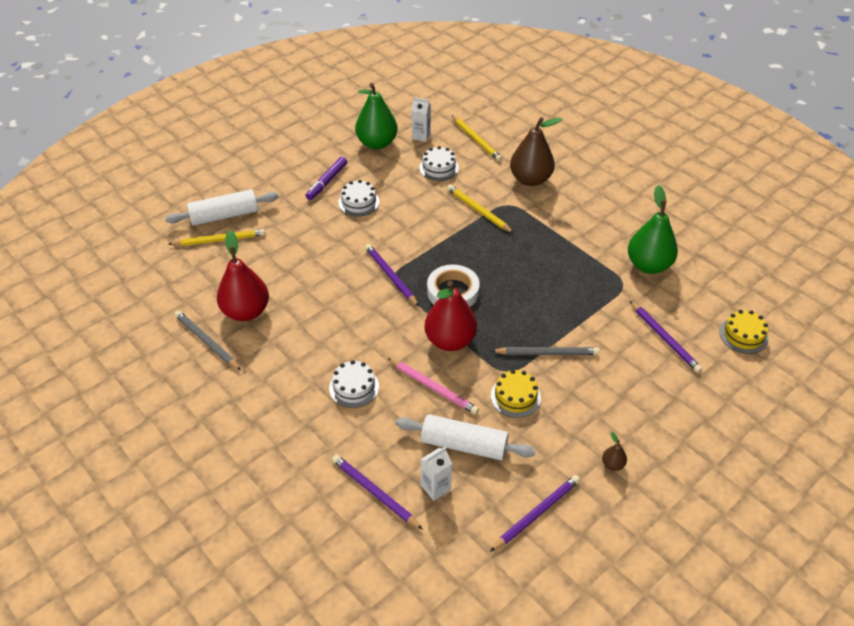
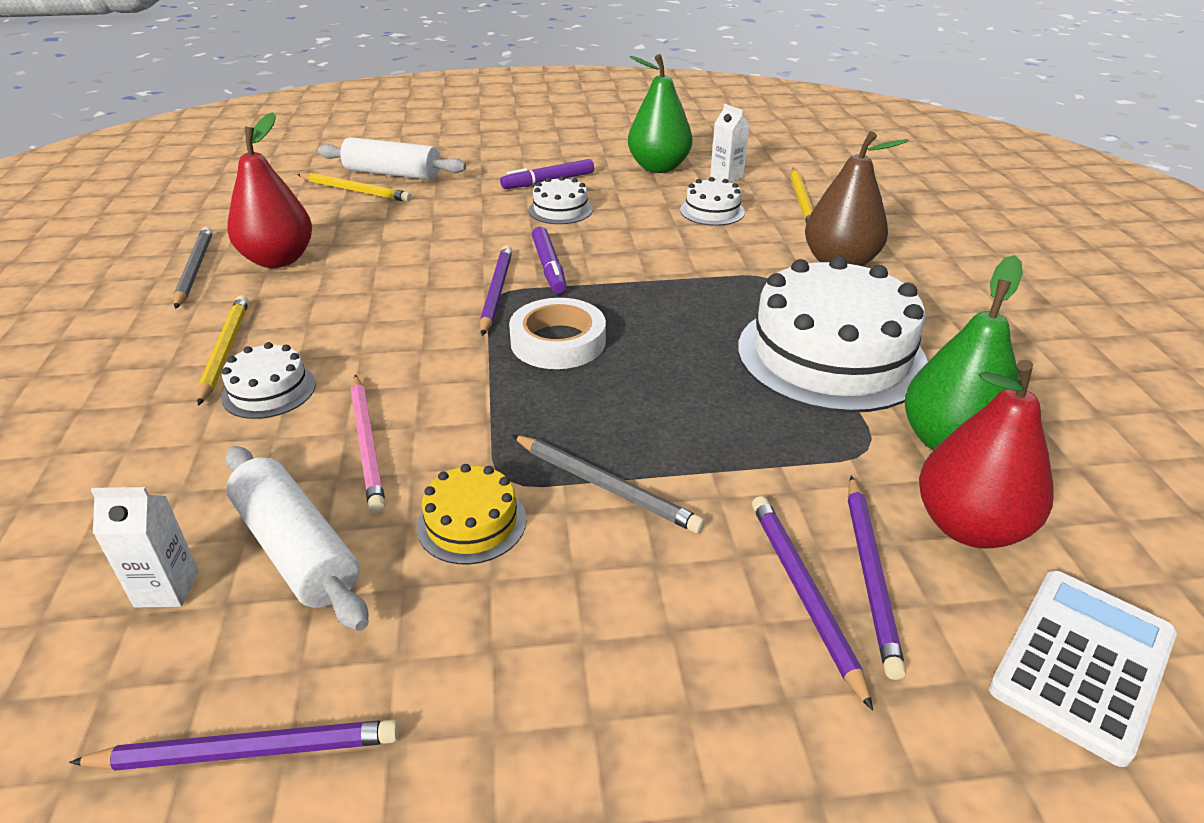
camera: 35 degrees right, 10 degrees down
purple pencil [332,454,423,530] -> purple pencil moved to [752,496,873,711]
red pear [425,281,477,351] -> red pear moved to [919,360,1054,549]
yellow pencil [447,185,514,233] -> yellow pencil moved to [197,295,249,406]
brown pear [602,432,627,471] -> none
yellow cake [719,310,768,354] -> white calculator [989,571,1177,767]
none -> purple marker [532,227,567,294]
none -> white cake [738,256,928,413]

